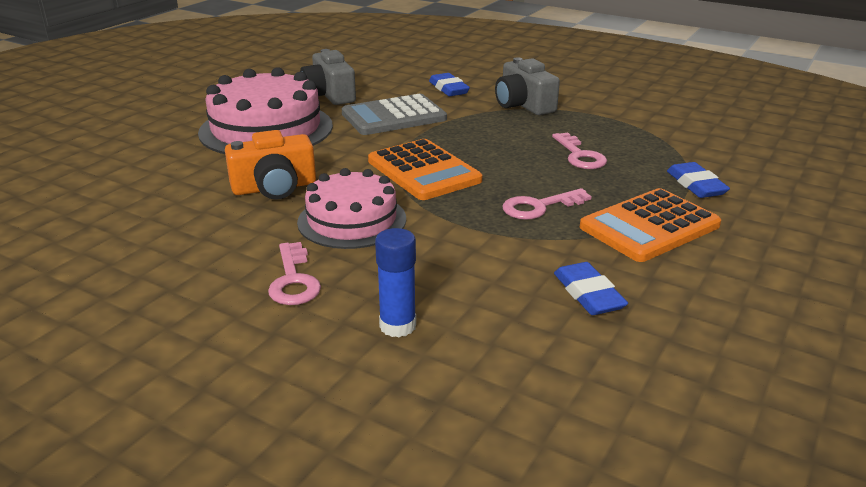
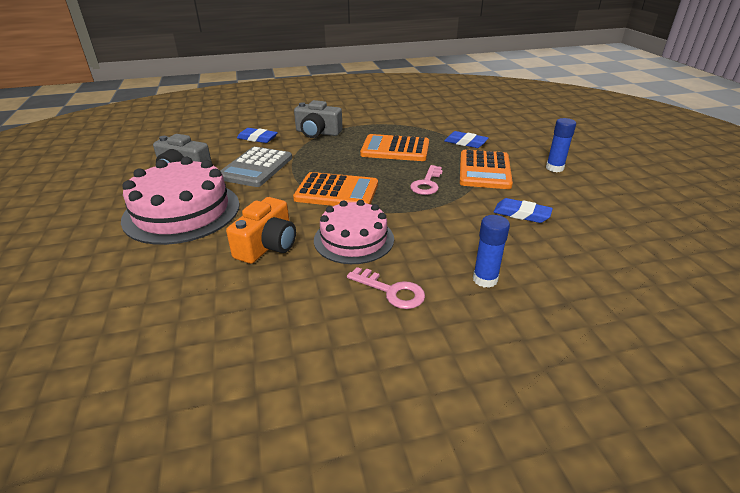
camera: 45 degrees left, 5 degrees up
pink key [552,132,607,169] -> orange calculator [360,134,429,161]
none -> blue glue stick [546,118,576,172]

